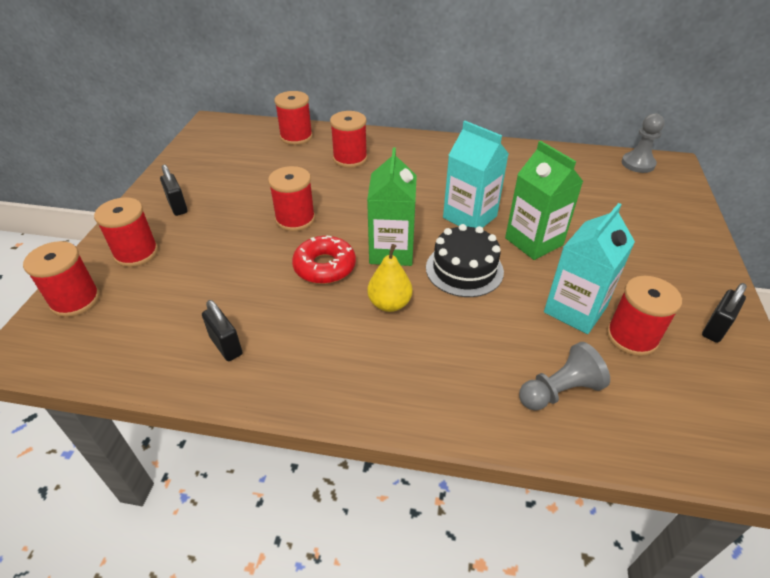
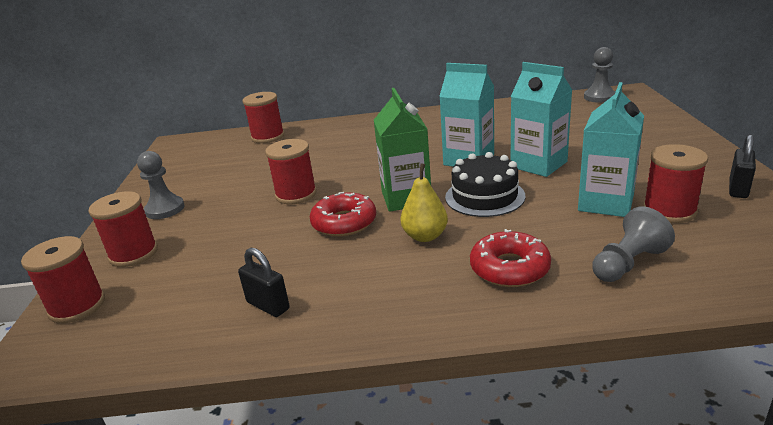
camera: 10 degrees left, 15 degrees down
black padlock [160,164,188,216] -> grey pawn [137,151,185,219]
red spool [330,111,367,168] -> none
green carton [505,141,584,260] -> turquoise carton [511,62,572,177]
none -> red donut [470,229,551,287]

